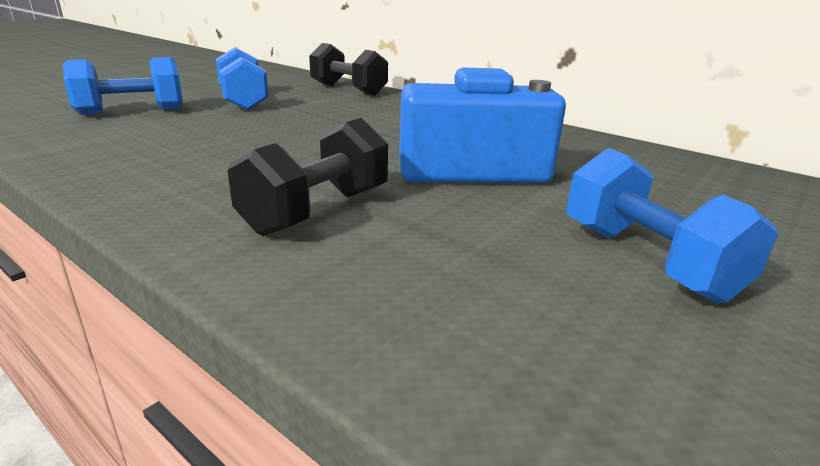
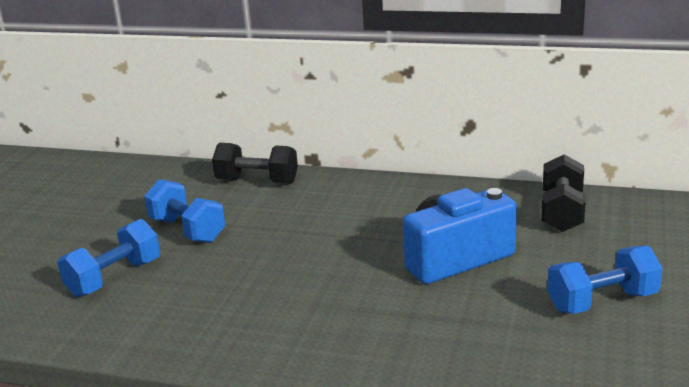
camera: 20 degrees left, 0 degrees up
black dumbbell [228,118,388,236] -> black dumbbell moved to [541,154,586,232]
blue dumbbell [567,148,778,303] -> blue dumbbell turned 60 degrees counterclockwise [547,246,663,314]

